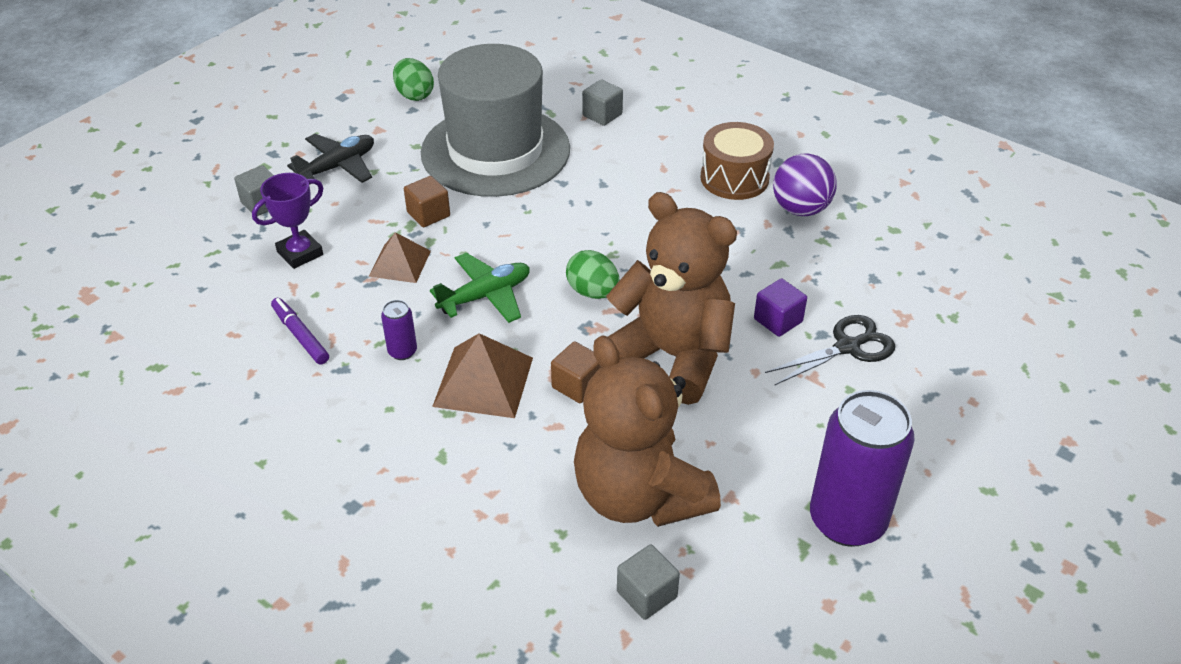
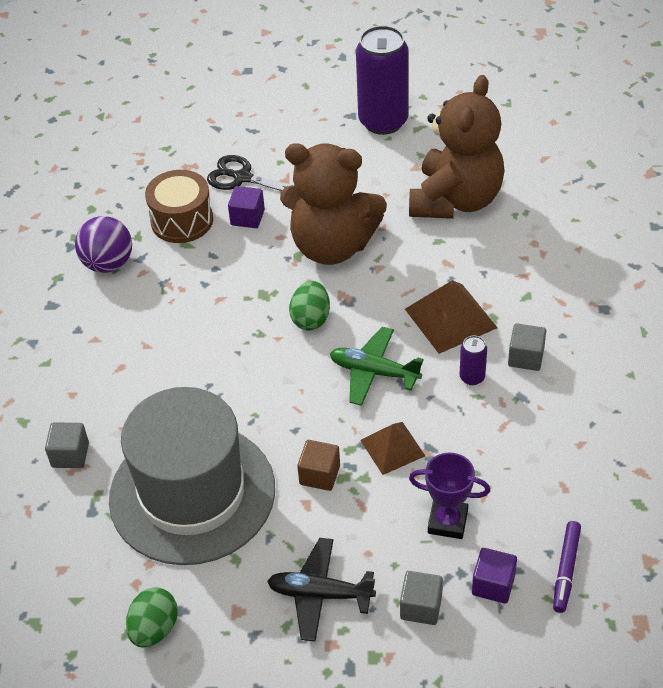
camera: 125 degrees left, 5 degrees up
purple marker [271,298,329,364] -> purple marker moved to [553,521,581,613]
brown cube [551,341,601,403] -> none
brown teddy bear [606,192,737,405] -> brown teddy bear turned 75 degrees counterclockwise [280,143,387,265]
grey cube [617,545,680,620] -> grey cube moved to [508,323,546,371]
brown drum [701,122,774,200] -> brown drum moved to [145,170,213,243]
none -> purple cube [472,548,517,603]

